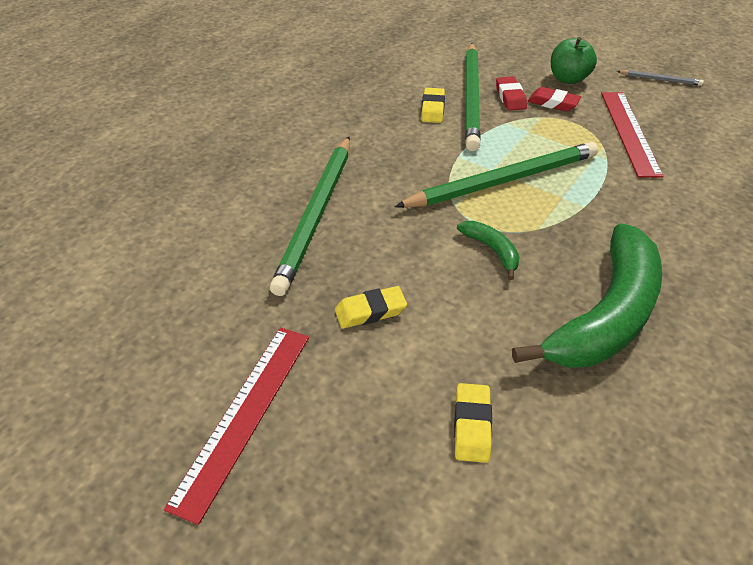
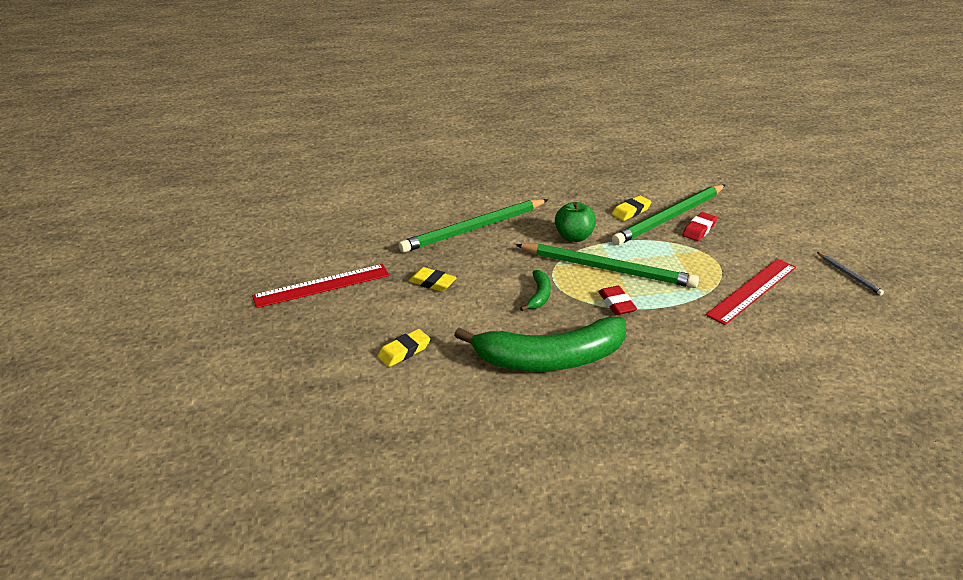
camera: 45 degrees right, 10 degrees down
red eraser [528,87,581,112] -> red eraser moved to [599,286,637,315]
green apple [551,37,597,84] -> green apple moved to [555,202,596,242]

